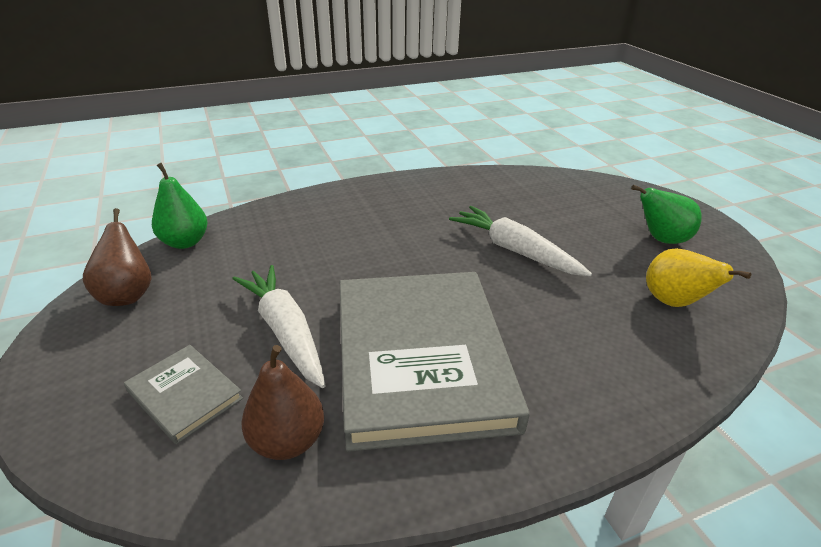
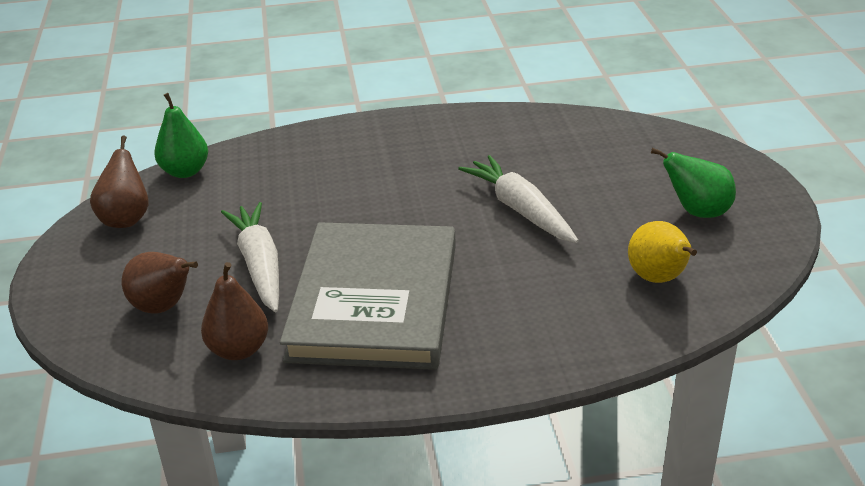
camera: 15 degrees right, 0 degrees up
grey book [124,345,243,444] -> brown pear [122,252,198,314]

